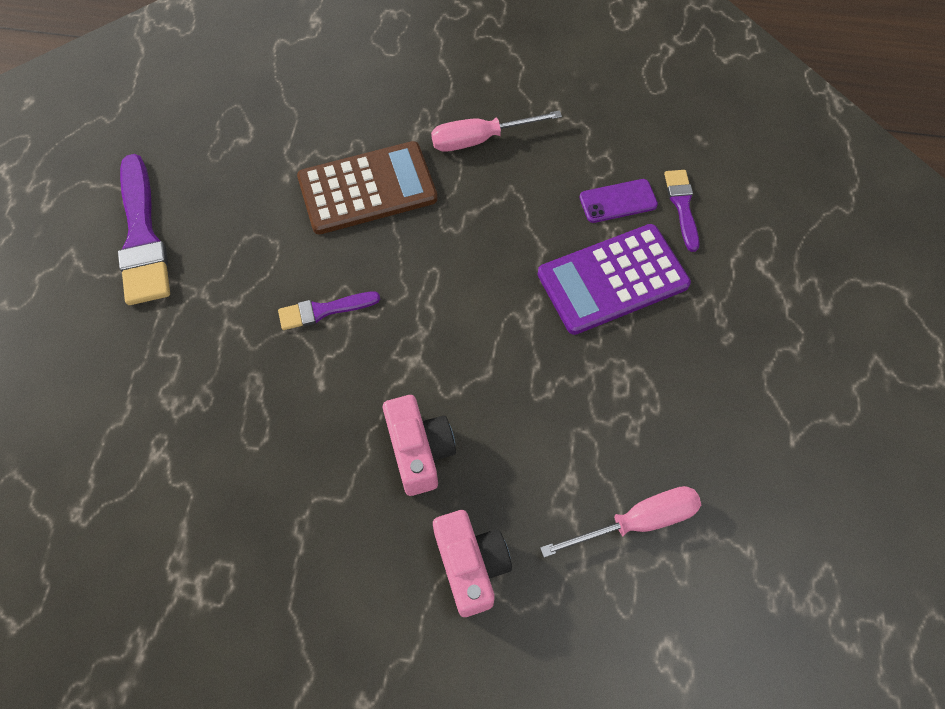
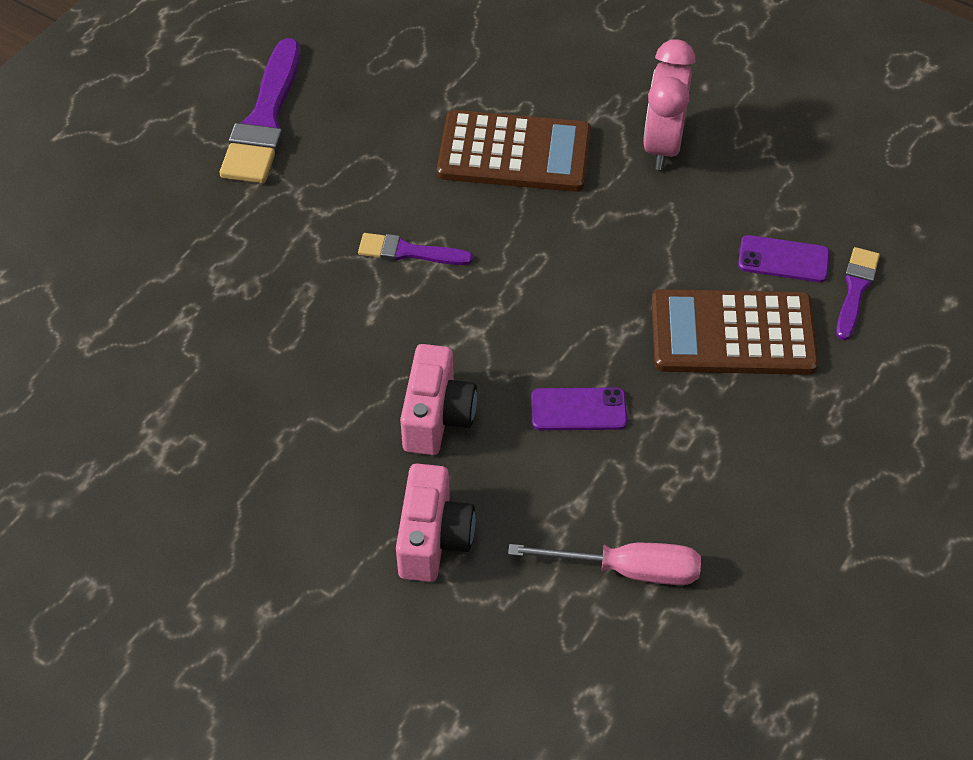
camera: 25 degrees right, 10 degrees down
pink screwdriver [431,110,562,152] -> pink clock [643,39,695,170]
purple calculator [538,224,691,335] -> brown calculator [652,289,819,375]
none -> purple phone [531,388,627,430]

